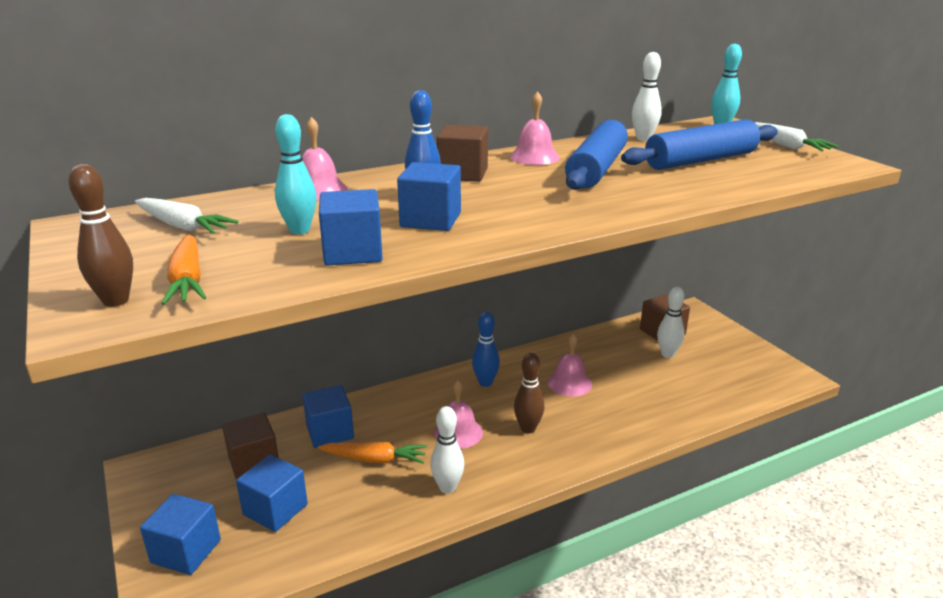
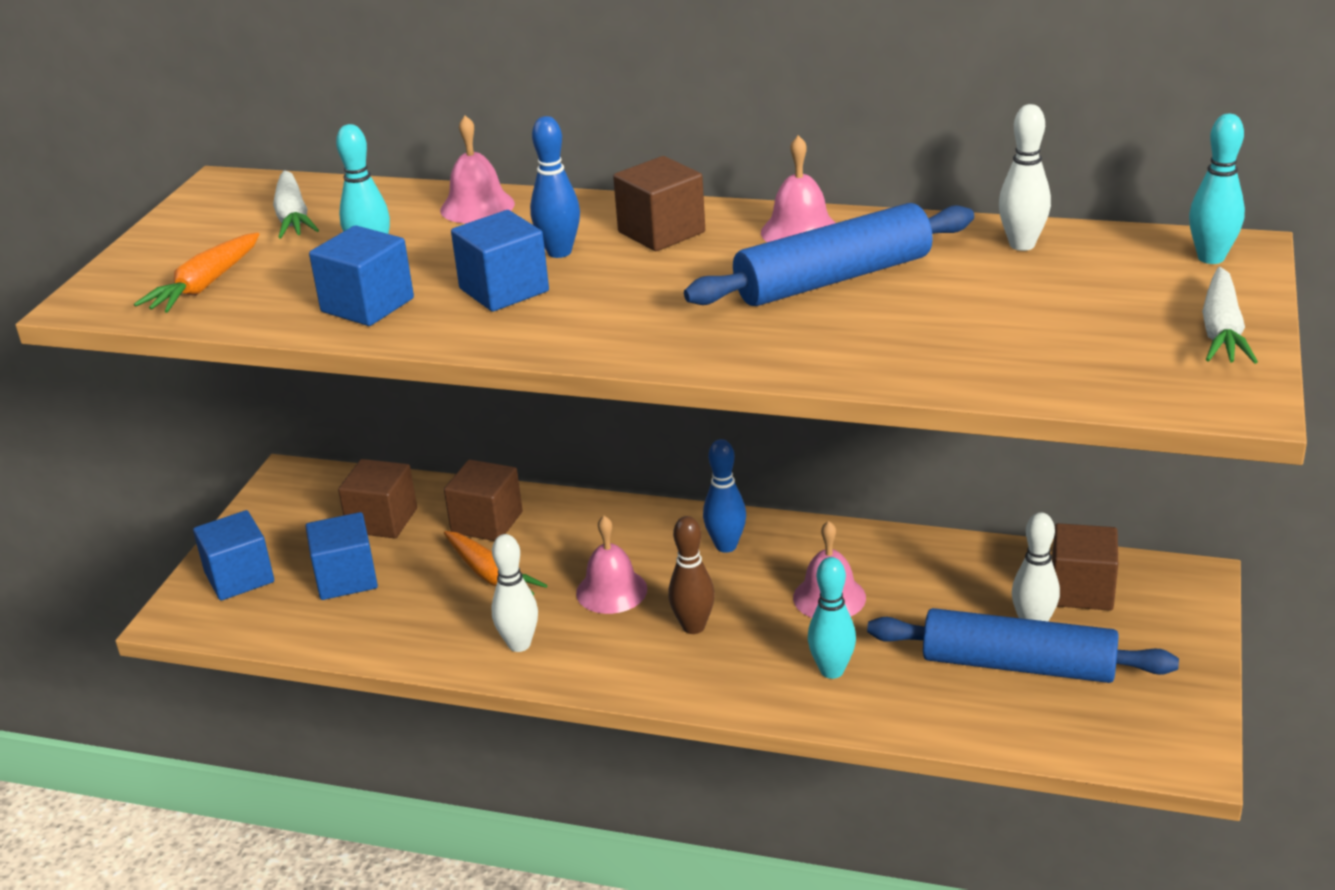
camera: 45 degrees right, 5 degrees up
brown bowling pin [68,164,133,307] -> none
blue cube [302,385,354,448] -> brown cube [444,460,523,541]
blue rolling pin [621,119,778,170] -> blue rolling pin moved to [867,608,1179,683]
none -> turquoise bowling pin [808,557,856,679]

